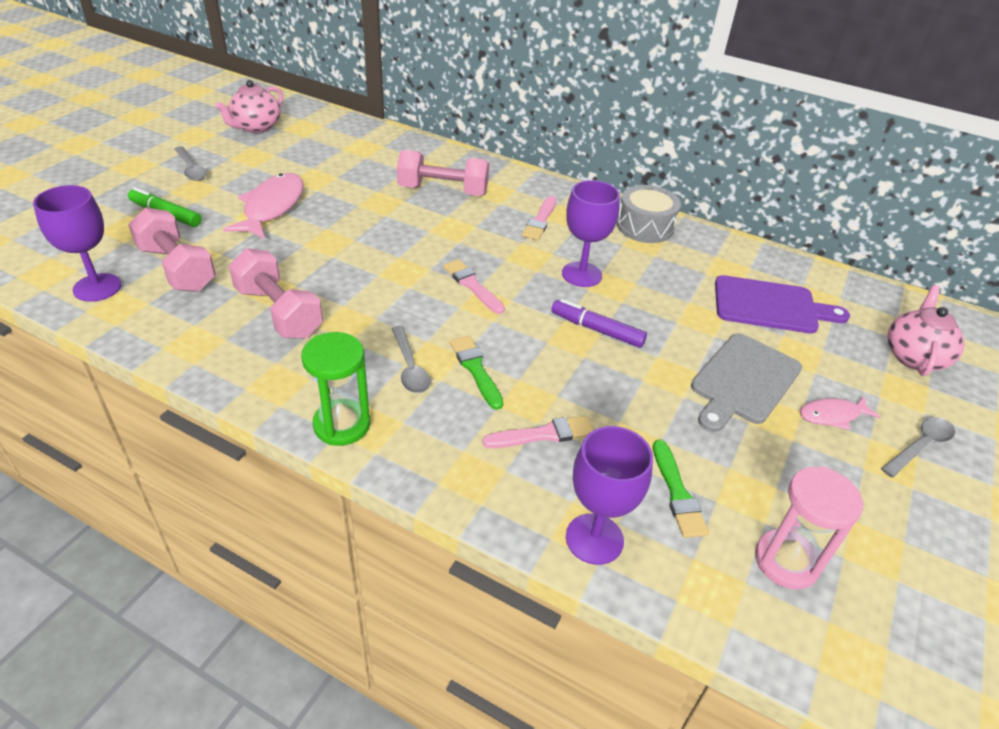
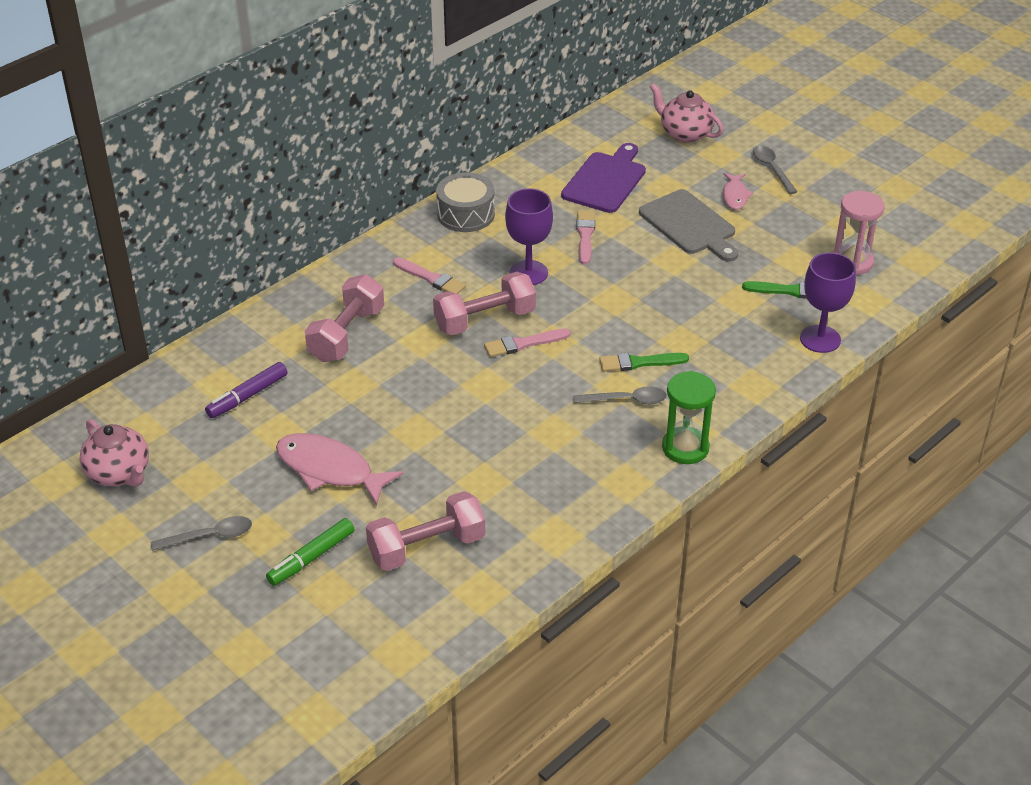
camera: 70 degrees left, 0 degrees up
purple goblet [33,185,121,302] -> none
pink dumbbell [229,248,323,339] -> pink dumbbell moved to [433,272,536,335]
pink brush [482,416,593,448] -> pink brush moved to [576,211,595,265]
purple marker [551,299,647,348] -> purple marker moved to [205,362,287,418]

